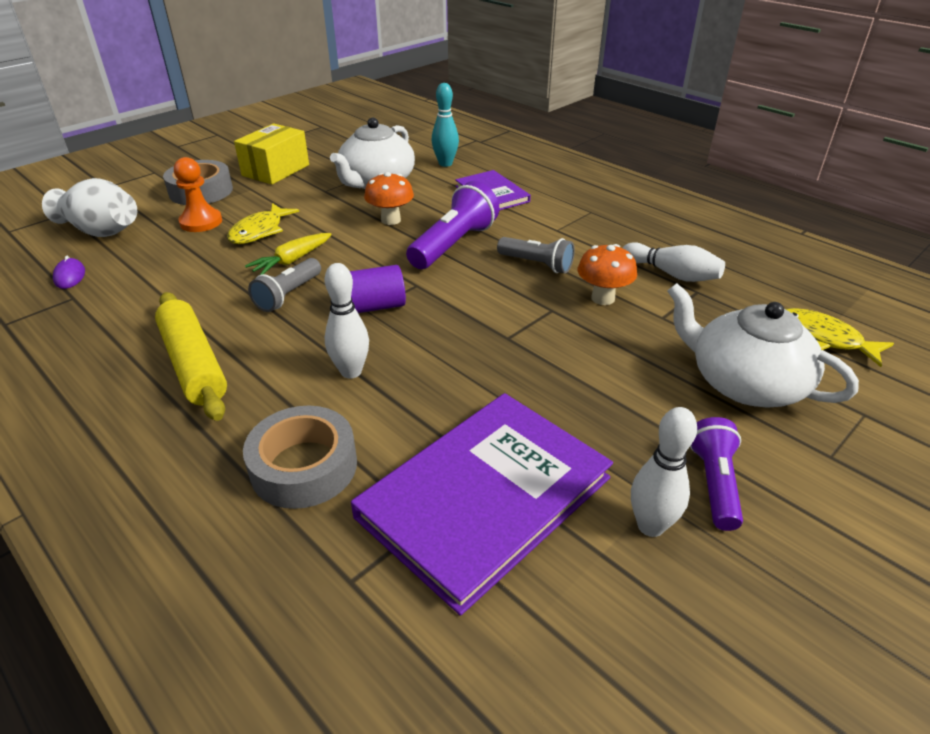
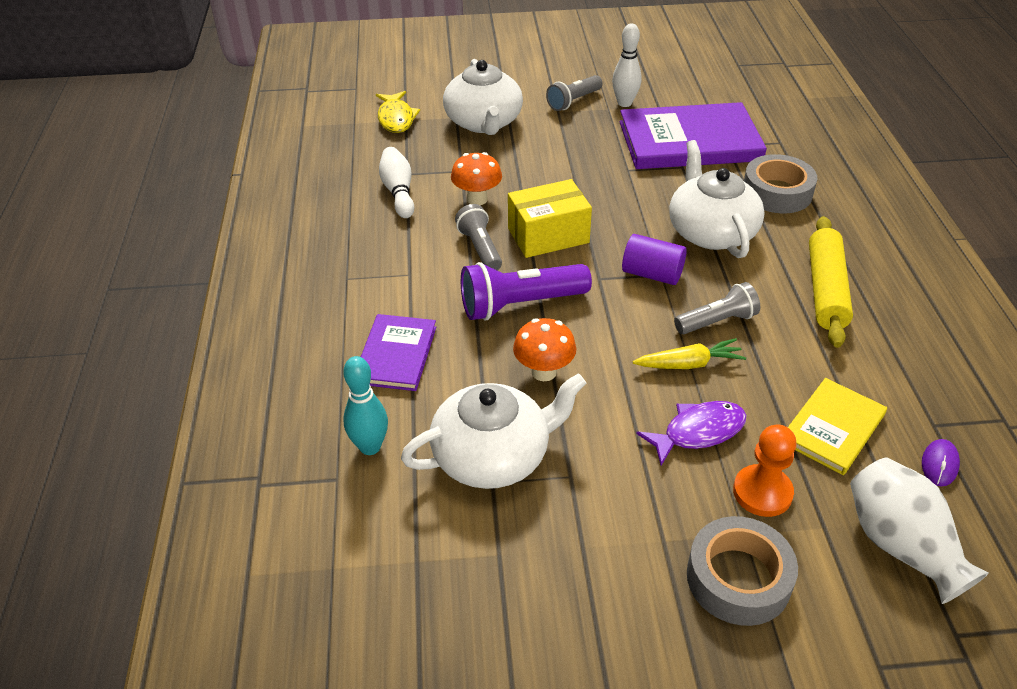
camera: 140 degrees left, 5 degrees up
yellow fish [227,203,299,244] -> purple fish [636,401,747,466]
yellow box [234,123,309,185] -> yellow box moved to [508,179,592,258]
white bowling pin [325,263,369,379] -> white teapot [669,140,764,258]
purple flashlight [690,417,743,531] -> grey flashlight [546,75,603,111]
none -> yellow book [788,378,887,475]

